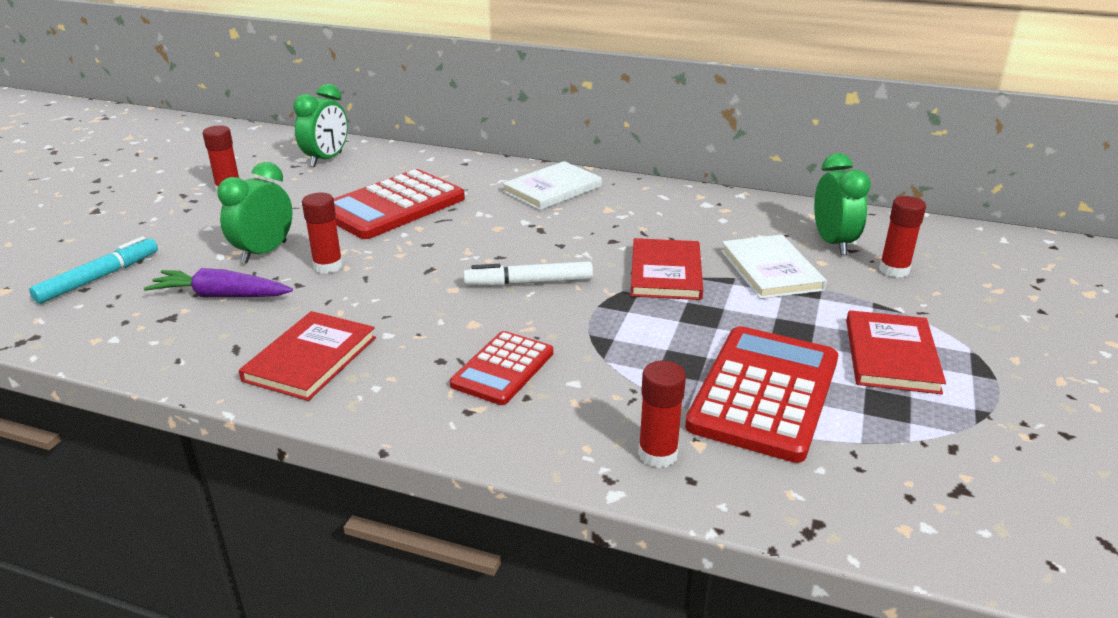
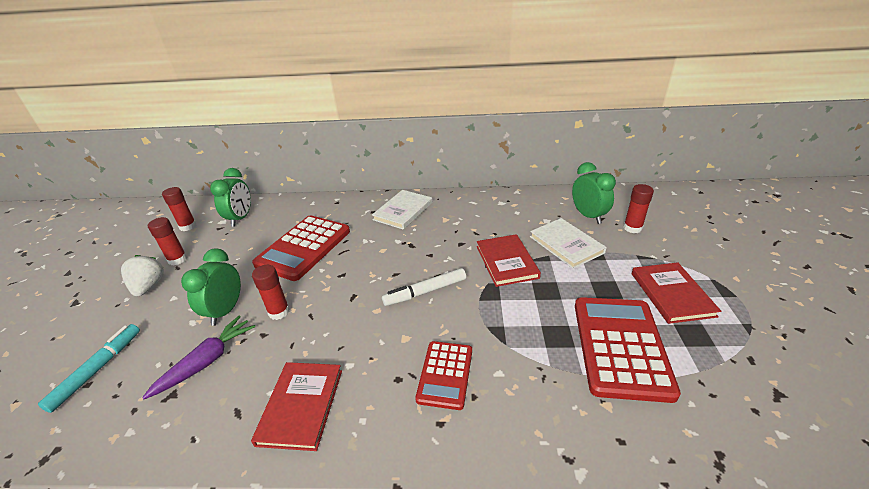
camera: 15 degrees left, 5 degrees up
purple carrot [144,268,293,297] -> purple carrot turned 135 degrees clockwise [142,316,255,399]
red glue stick [638,360,686,468] -> red glue stick moved to [162,187,196,231]
none -> white strawberry [121,255,164,296]

